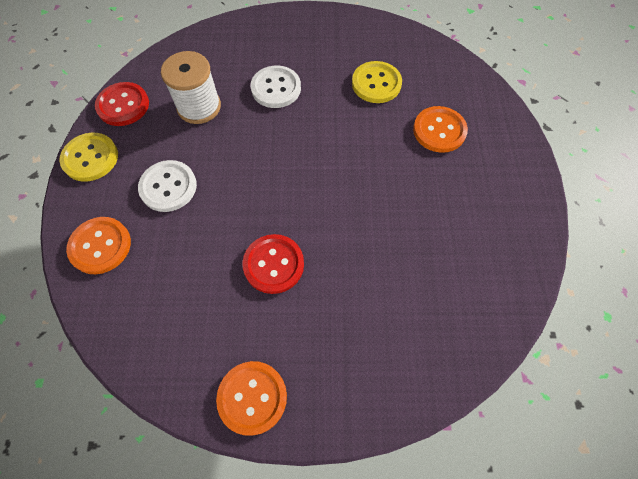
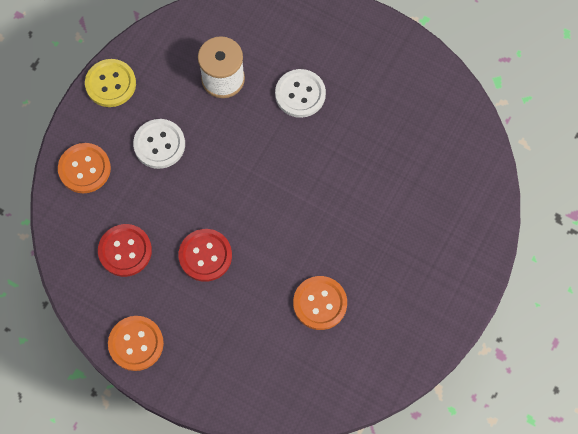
camera: 30 degrees right, 5 degrees up
red button [95,82,149,126] -> red button moved to [98,224,152,277]
yellow button [352,61,402,103] -> none
orange button [413,106,468,153] -> orange button moved to [293,276,347,330]

